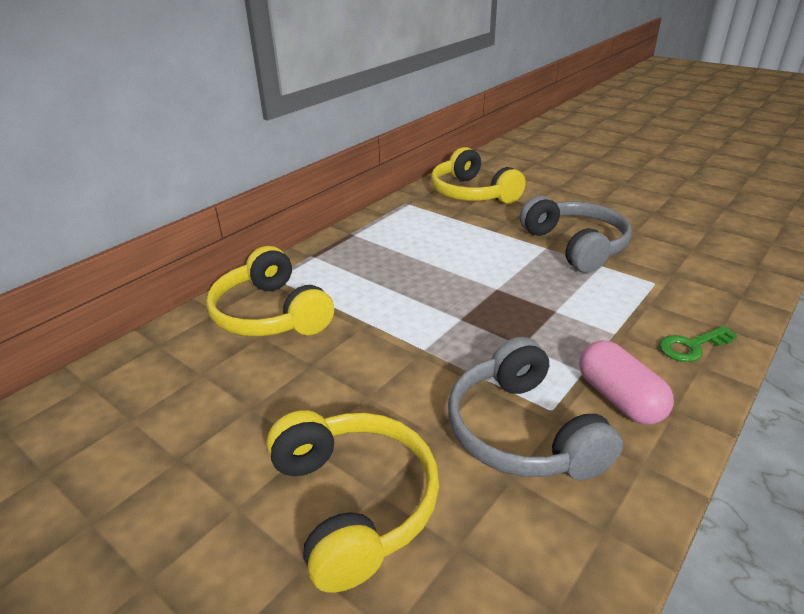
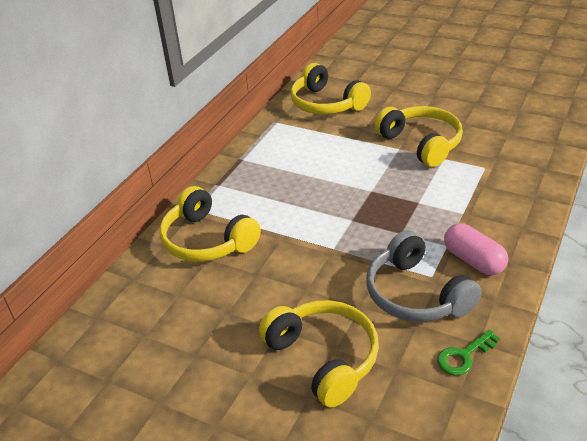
camera: 10 degrees left, 5 degrees up
grey headphones [520,196,632,273] -> yellow headphones [374,106,463,167]
green key [659,326,737,362] -> green key moved to [437,329,500,376]

